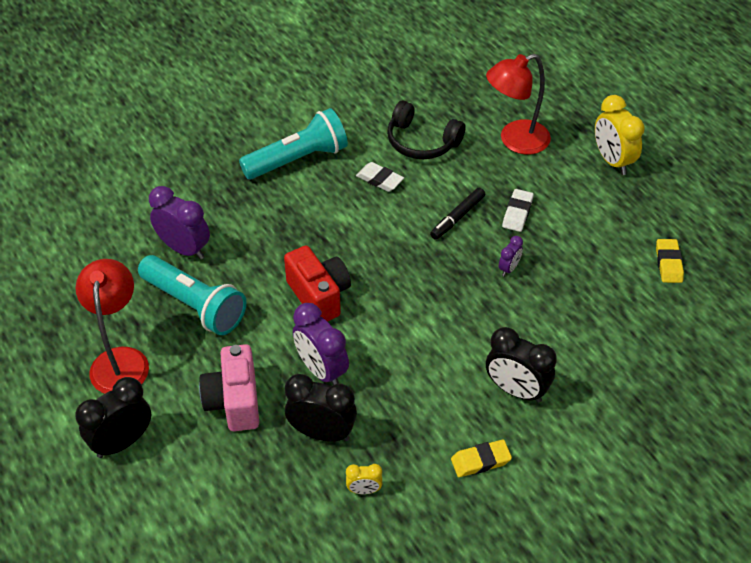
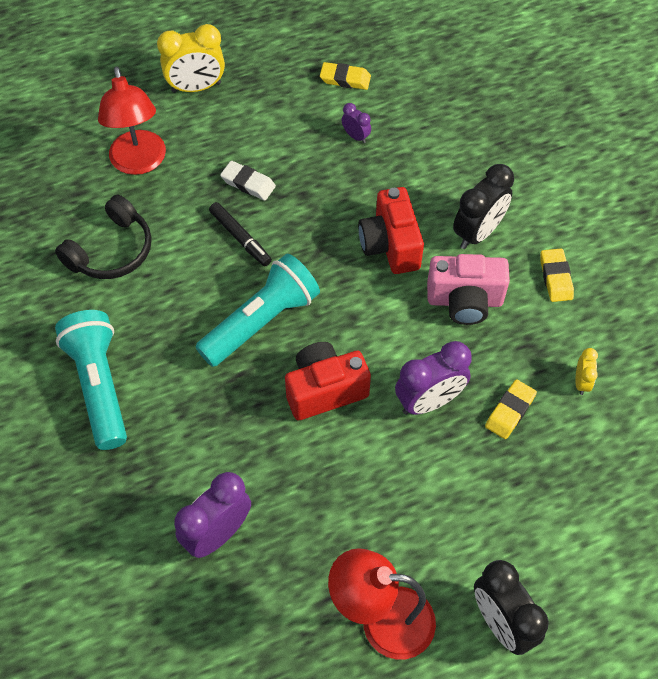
camera: 80 degrees left, 10 degrees up
turquoise flashlight [138,255,246,335] -> turquoise flashlight moved to [195,254,320,367]
pink camera [199,344,259,431] -> pink camera moved to [427,254,510,325]
black clock [285,374,357,442] -> yellow eraser [485,379,537,439]
white eraser [356,162,404,192] -> none
purple clock [499,236,523,276] -> purple clock moved to [342,103,371,143]
none -> red camera [358,187,424,274]

